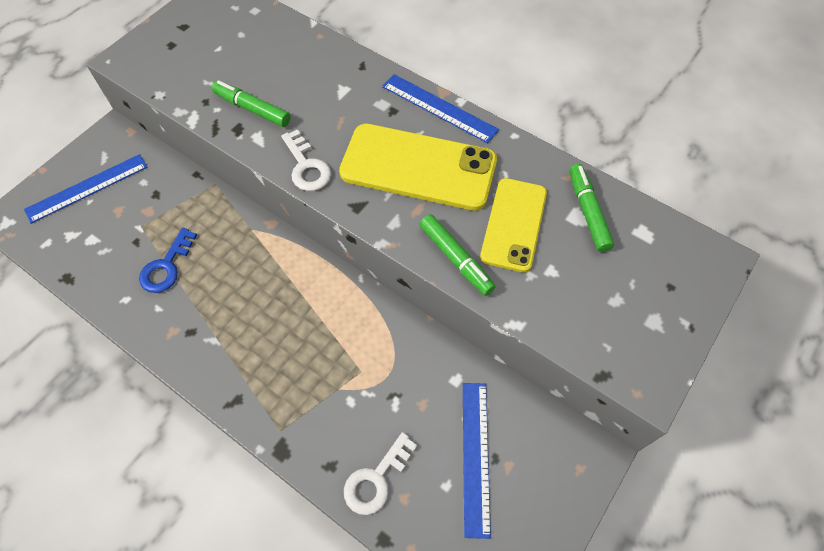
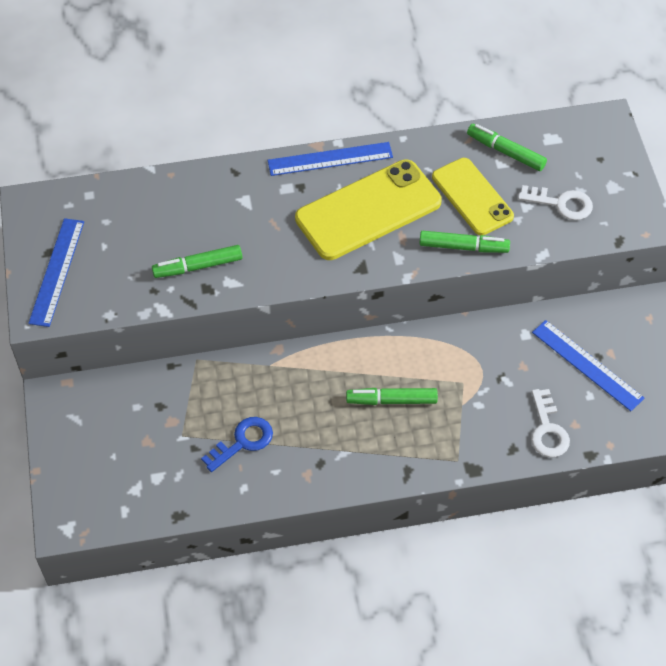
camera: 45 degrees left, 5 degrees down
blue ruler [24,154,147,224] -> blue ruler moved to [28,218,84,327]
blue key [139,228,197,293] -> blue key turned 105 degrees counterclockwise [201,417,273,472]
white key [281,129,331,191] -> white key moved to [518,185,593,220]
none -> green marker [346,388,438,405]

